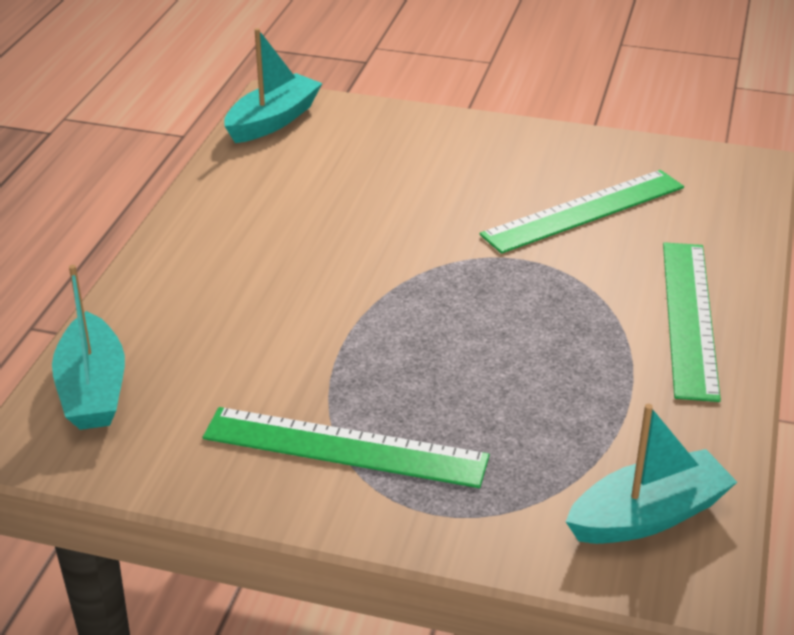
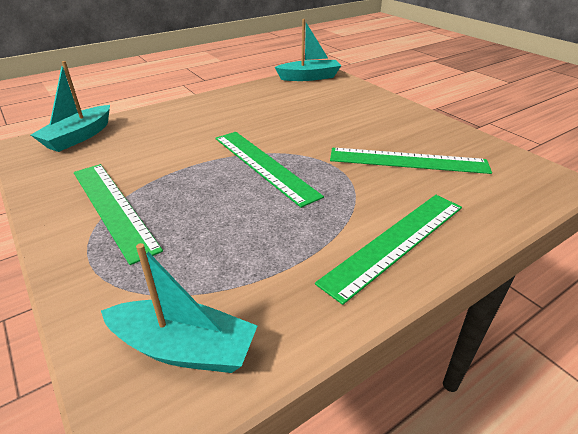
camera: 40 degrees right, 0 degrees up
none -> green ruler [215,132,324,208]

